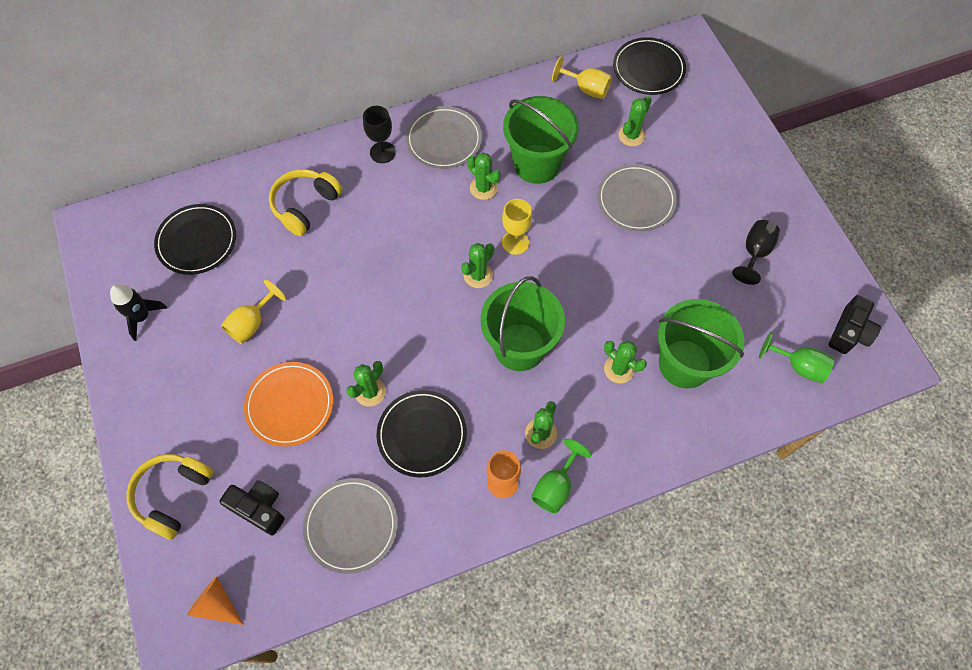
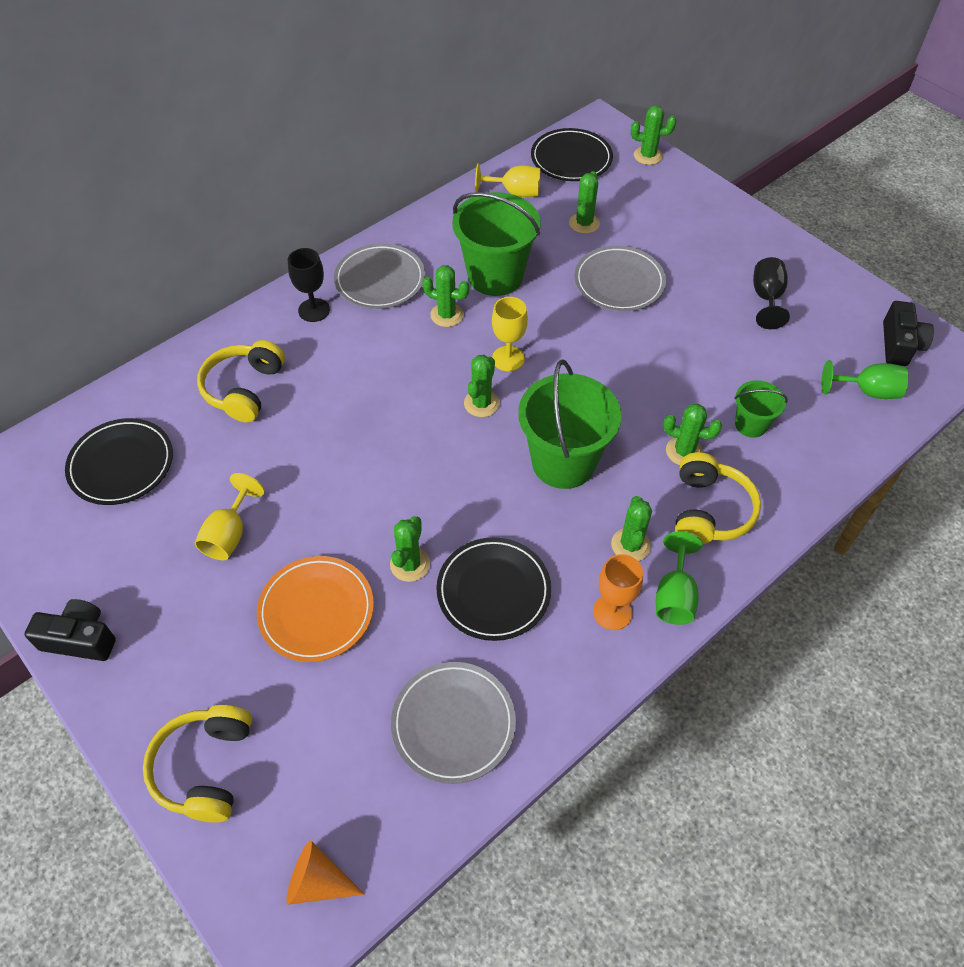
camera: 20 degrees left, 10 degrees down
black rocket [110,284,167,341] -> none
black camera [219,480,285,536] -> black camera moved to [25,599,116,661]
green bucket [658,299,744,388] -> green bucket [734,380,788,438], size x0.51
none -> green cactus [631,105,676,165]
none -> yellow headphones [675,452,761,545]

